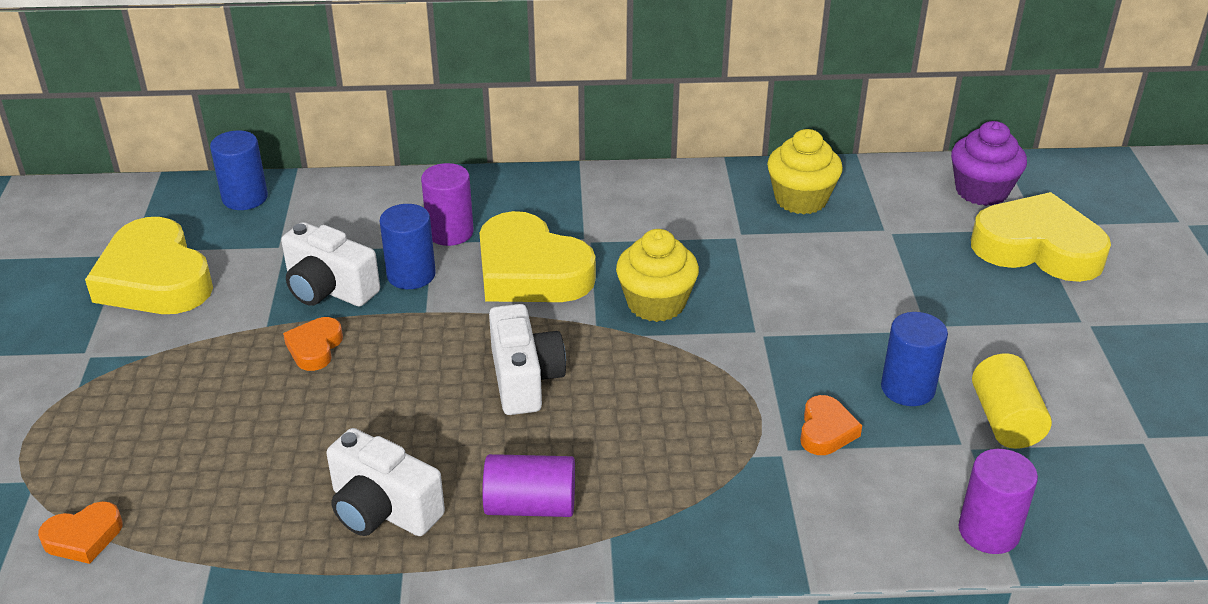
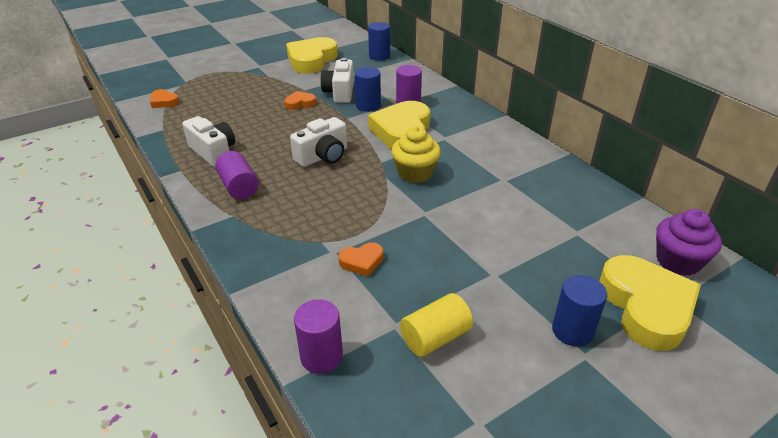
camera: 60 degrees right, 0 degrees up
white camera [326,428,445,536] -> white camera turned 135 degrees clockwise [182,116,235,168]
yellow cupcake [767,129,843,214] -> none
blue cylinder [881,312,948,406] -> blue cylinder moved to [552,275,607,347]

